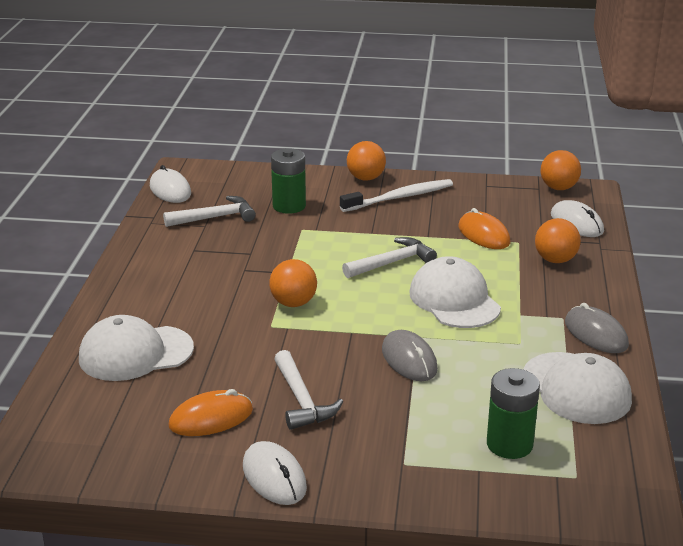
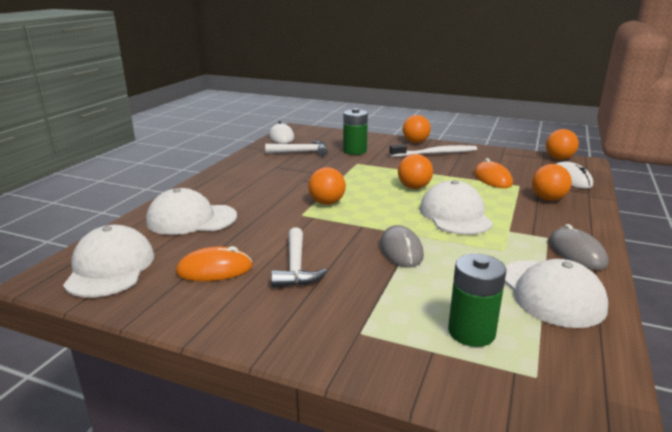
camera: 15 degrees right, 5 degrees down
white mouse [243,441,307,505] -> none
white hammer [342,237,437,278] -> orange ball [398,154,433,189]
none -> white cap [63,225,154,298]

